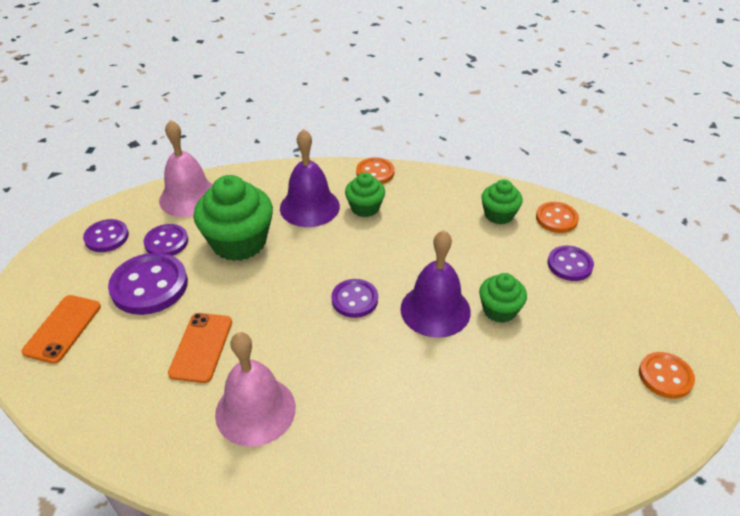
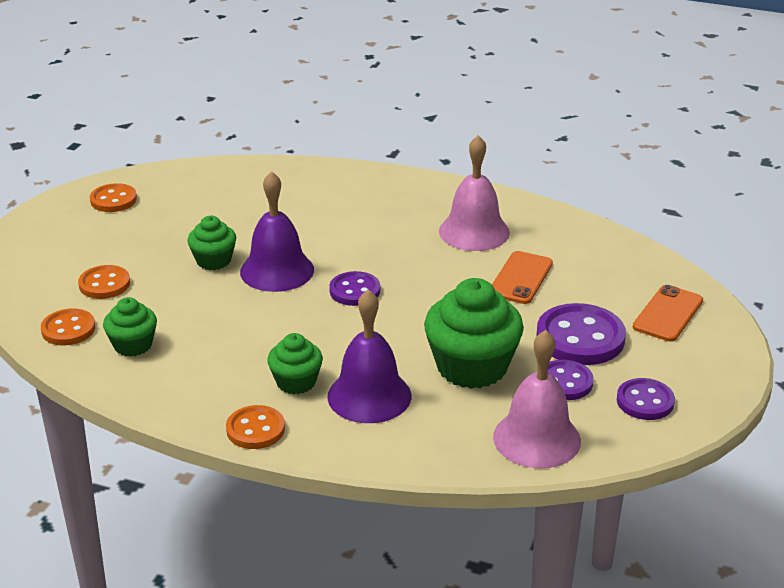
camera: 165 degrees left, 10 degrees down
purple button [548,245,594,281] -> orange button [78,265,130,299]

